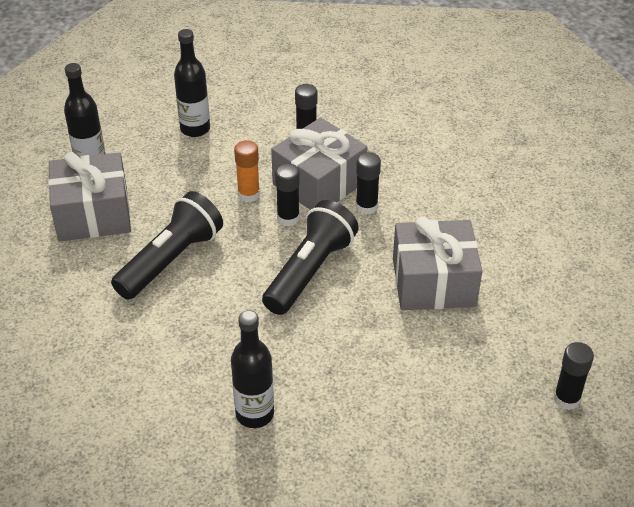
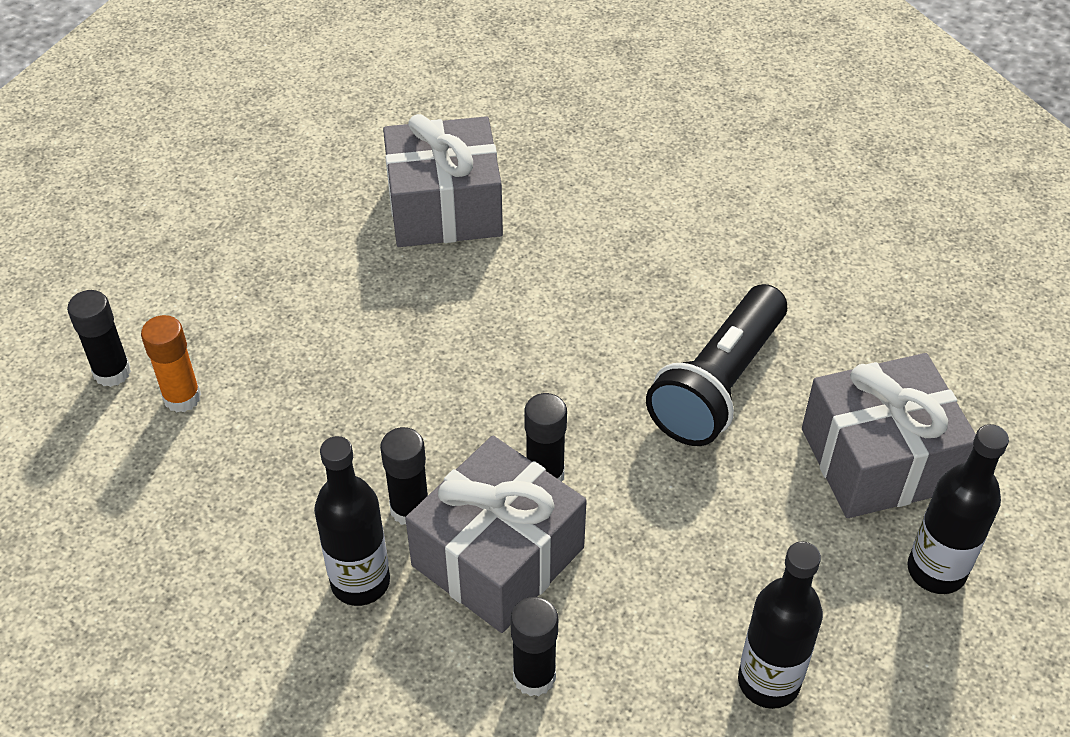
camera: 175 degrees right, 5 degrees up
black bottle [231,311,274,428] -> black bottle moved to [314,436,390,606]
orange glue stick [234,140,260,203] -> orange glue stick moved to [141,315,201,412]
black flashlight [262,200,359,315] -> none
grey gift [393,217,482,310] -> grey gift moved to [383,114,503,247]
black glue stick [554,342,594,410] -> black glue stick moved to [67,290,131,387]

